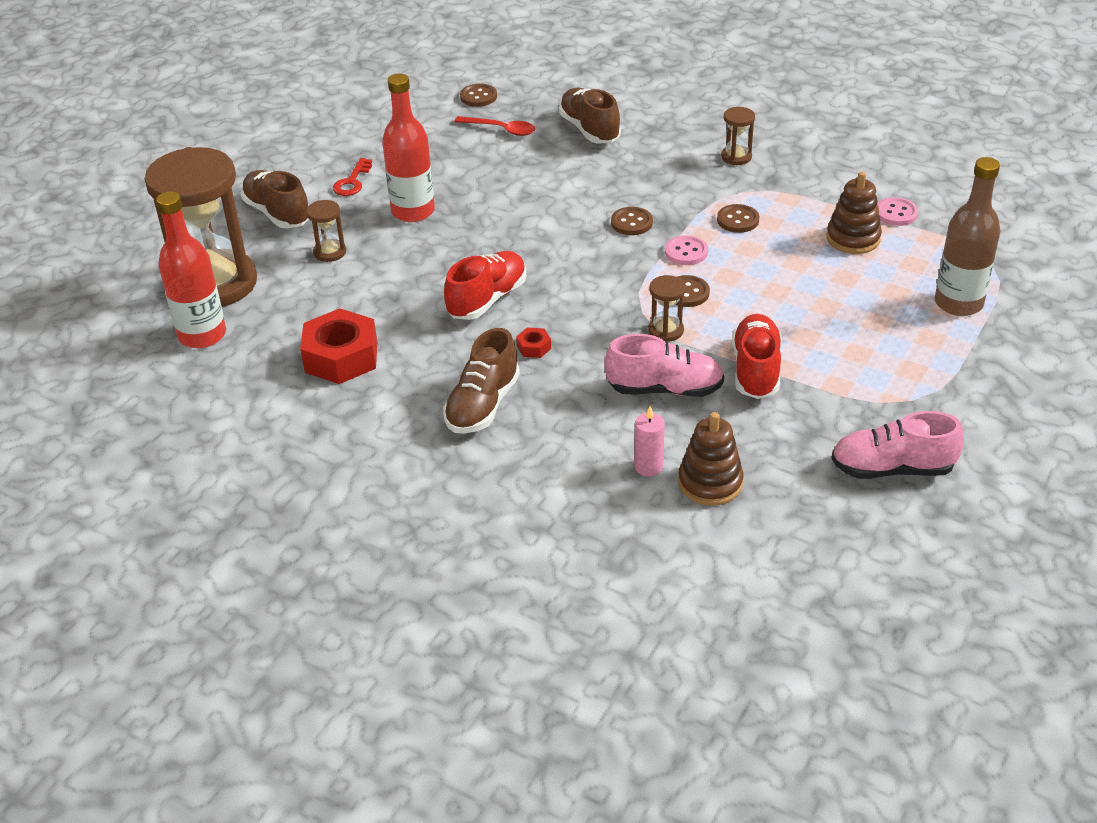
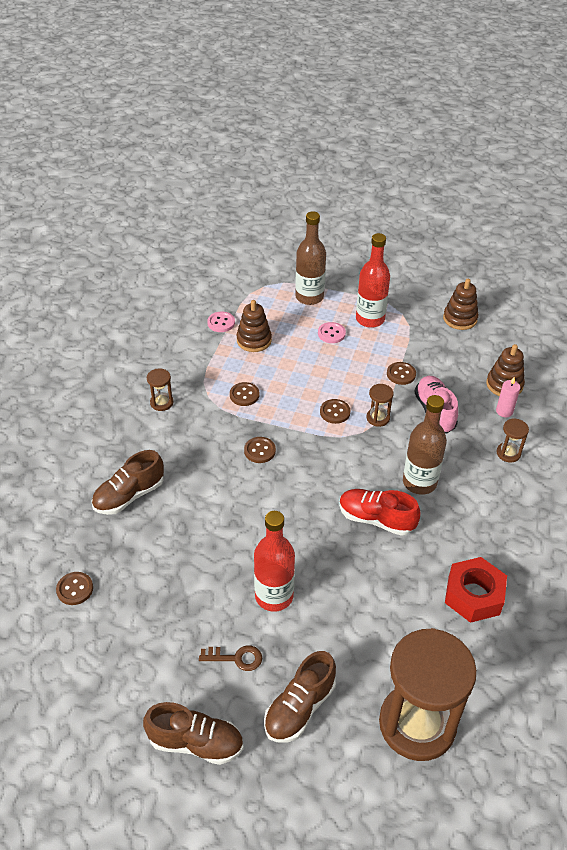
camera: 105 degrees left, 5 degrees up
red bottle [156,191,226,348] -> red bottle moved to [356,233,390,328]
brown hourglass [306,200,346,262] -> brown hourglass moved to [496,418,529,462]
red key [333,158,372,196] -> brown key [199,645,262,671]
brown shoe [443,328,520,434] -> brown shoe moved to [143,702,243,765]
red spoon [454,116,536,136] -> none
red nut [516,328,551,358] -> brown bottle [403,395,447,495]
pink button [665,235,708,265] -> pink button moved to [318,322,346,343]
red shoe [732,314,782,399] -> brown button [387,362,416,385]
pink shoe [831,411,964,479] -> brown stacking toy [443,279,479,330]

